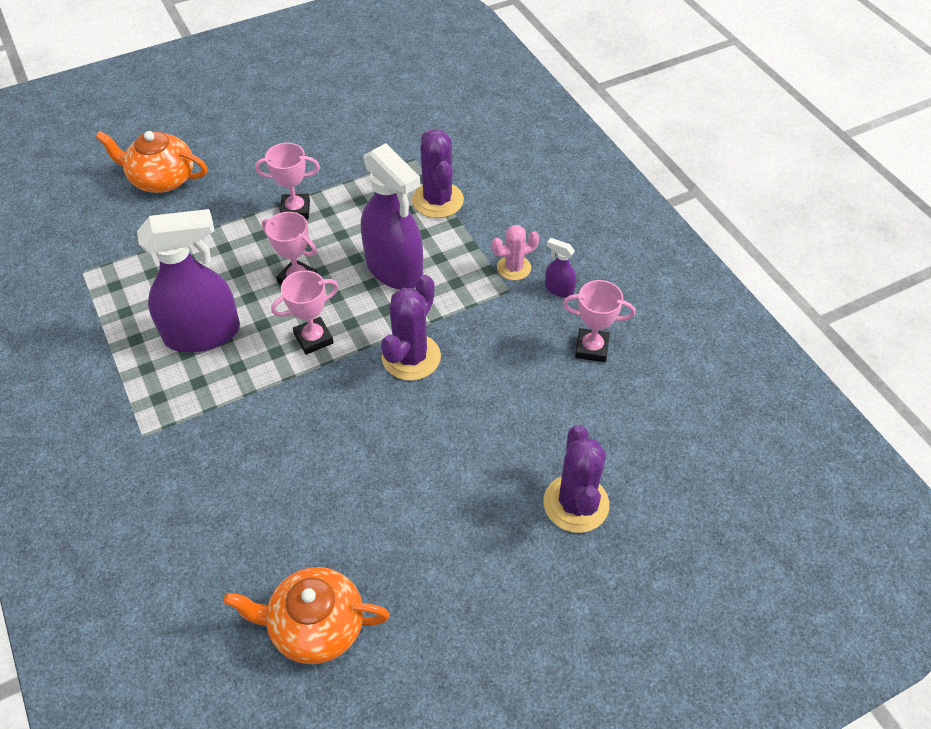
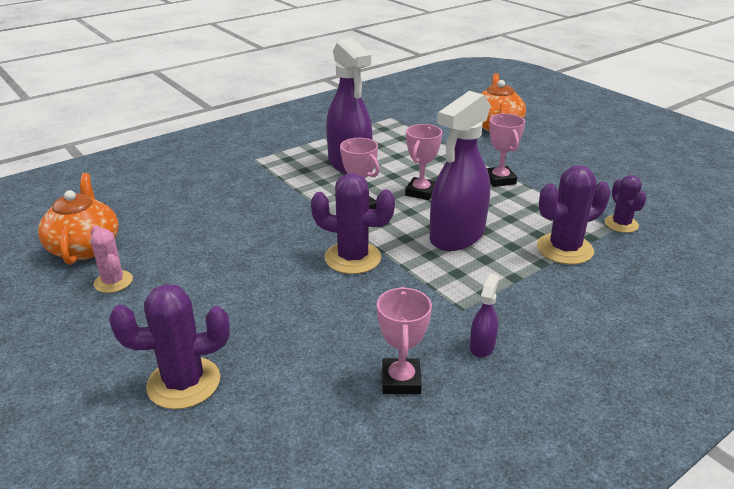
camera: 80 degrees right, 20 degrees down
pink cactus [492,225,539,280] -> pink cactus moved to [91,226,133,293]
none -> purple cactus [604,175,647,233]

